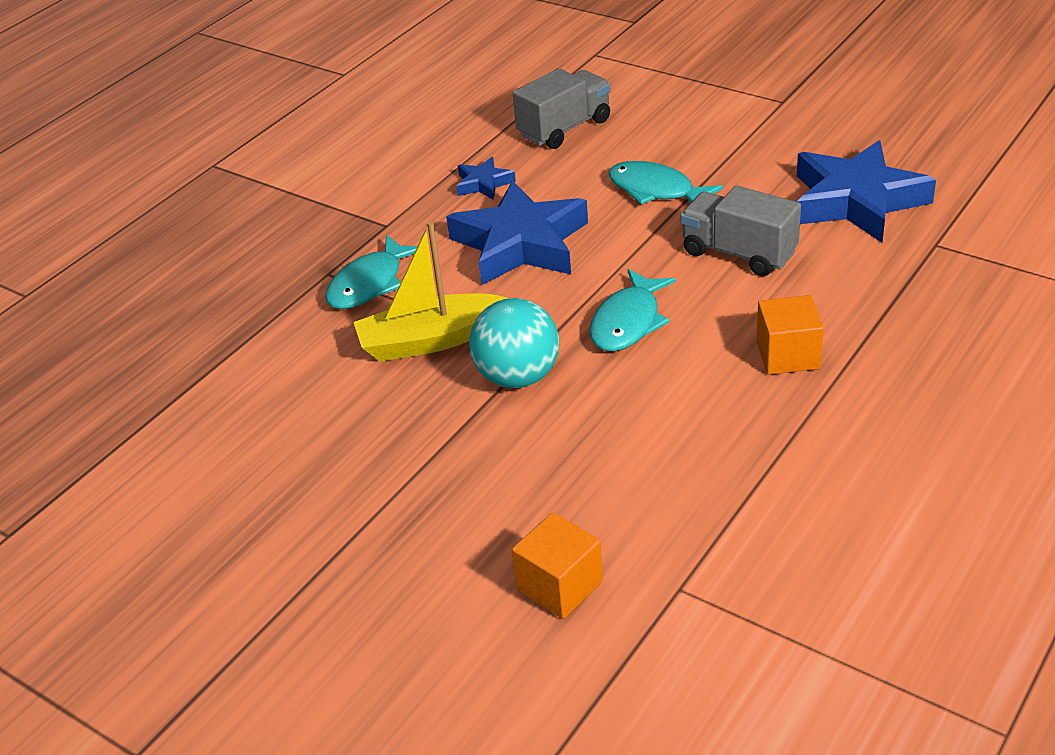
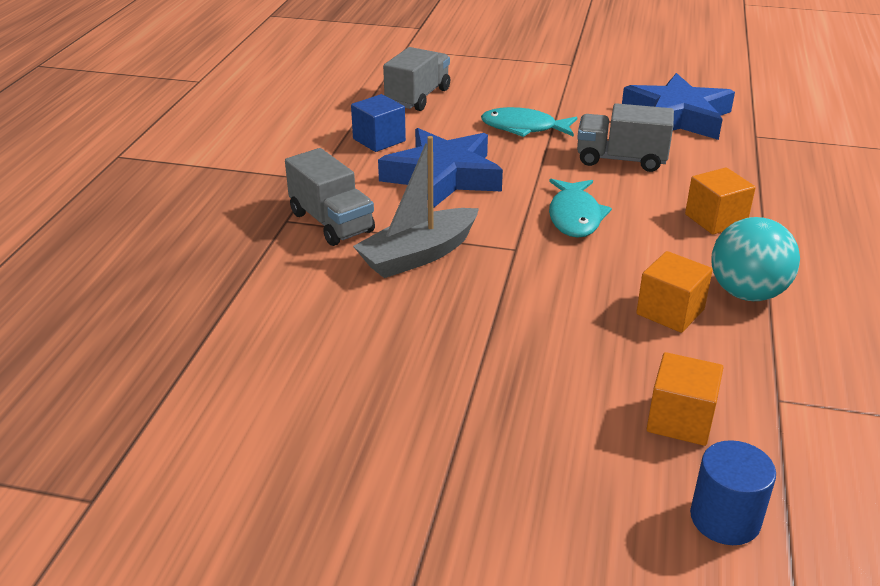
camera: 25 degrees left, 5 degrees down
turquoise fish [325,235,417,309] -> grey truck [285,148,375,246]
yellow boat [354,221,508,362] -> grey boat [353,136,479,278]
blue star [456,157,516,200] -> blue cube [351,94,406,152]
turquoise ball [469,298,559,388] -> turquoise ball moved to [711,217,800,301]
none -> orange cube [636,251,713,333]
none -> blue cylinder [690,440,776,545]

